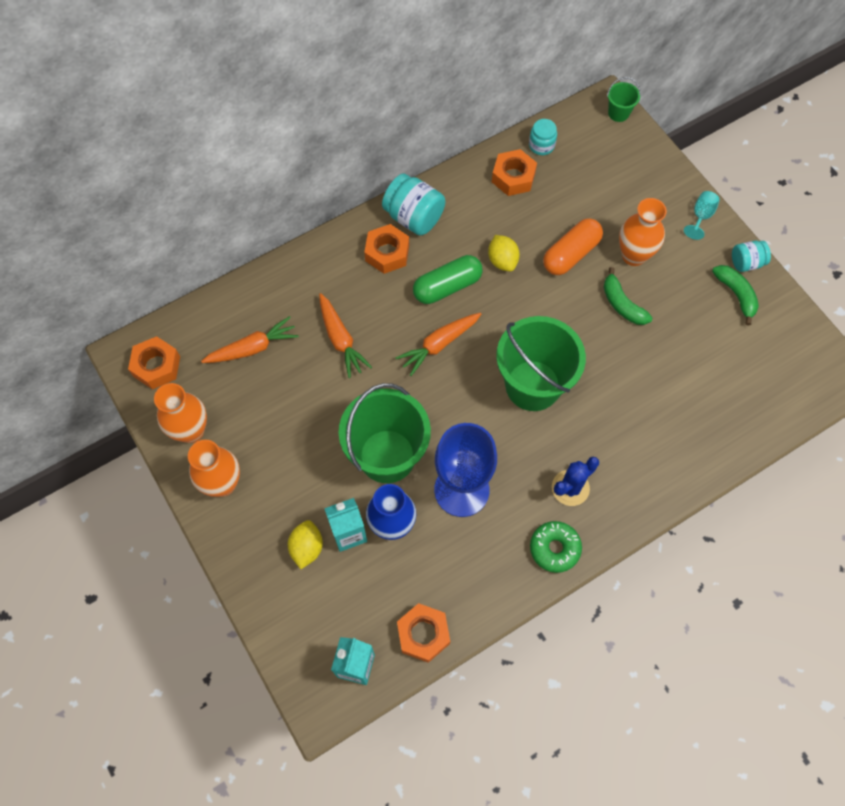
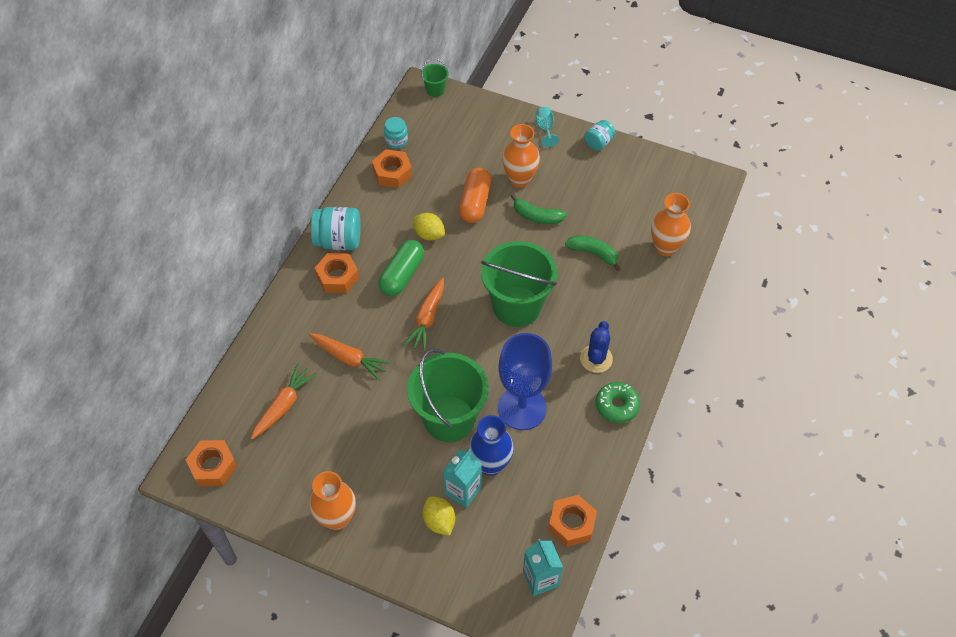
camera: 35 degrees left, 10 degrees down
orange vase [154,383,207,443] -> orange vase moved to [651,193,691,256]
green banana [712,265,759,326] -> green banana moved to [565,236,620,271]

